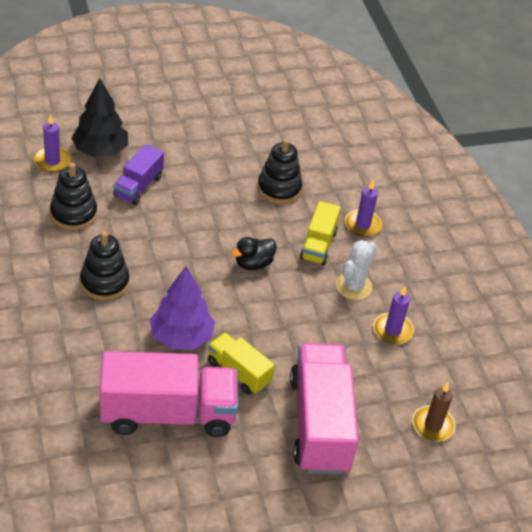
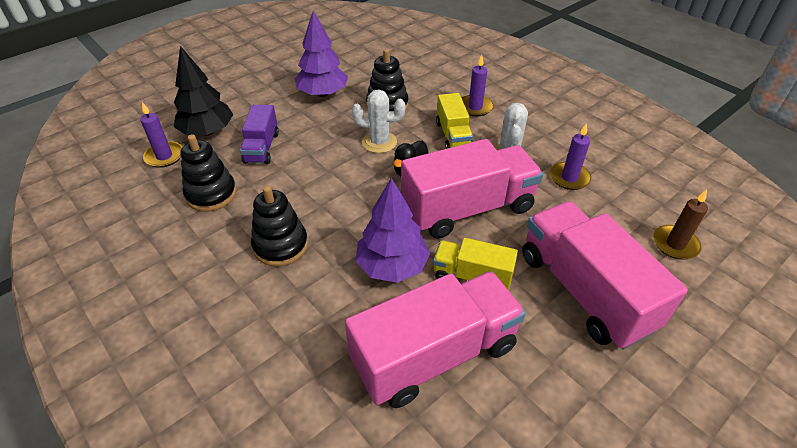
camera: 20 degrees left, 0 degrees up
none -> purple tree [295,11,348,97]
none -> white cactus [352,90,406,153]
none -> pink truck [401,139,543,238]

